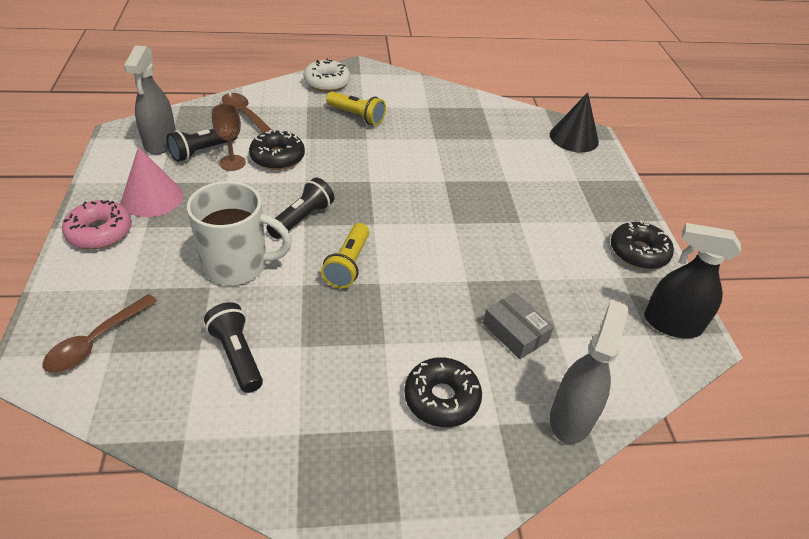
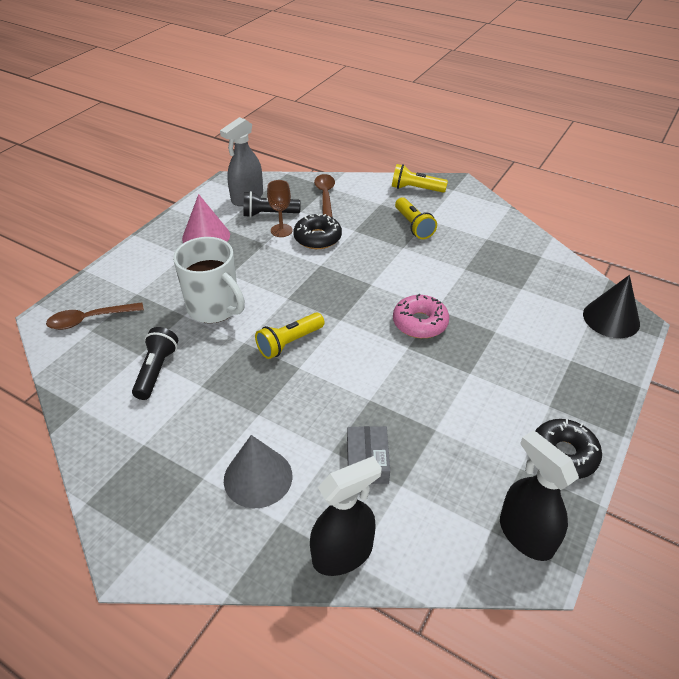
camera: 40 degrees right, 0 degrees up
pink donut [62,200,132,249] -> pink donut moved to [393,294,449,338]
black flashlight [266,177,334,239] -> none
white donut [303,58,350,92] -> yellow flashlight [392,164,448,193]
black donut [404,357,482,427] -> grey cone [224,435,292,508]
grey spray bottle [550,300,628,444] -> black spray bottle [310,456,382,576]

